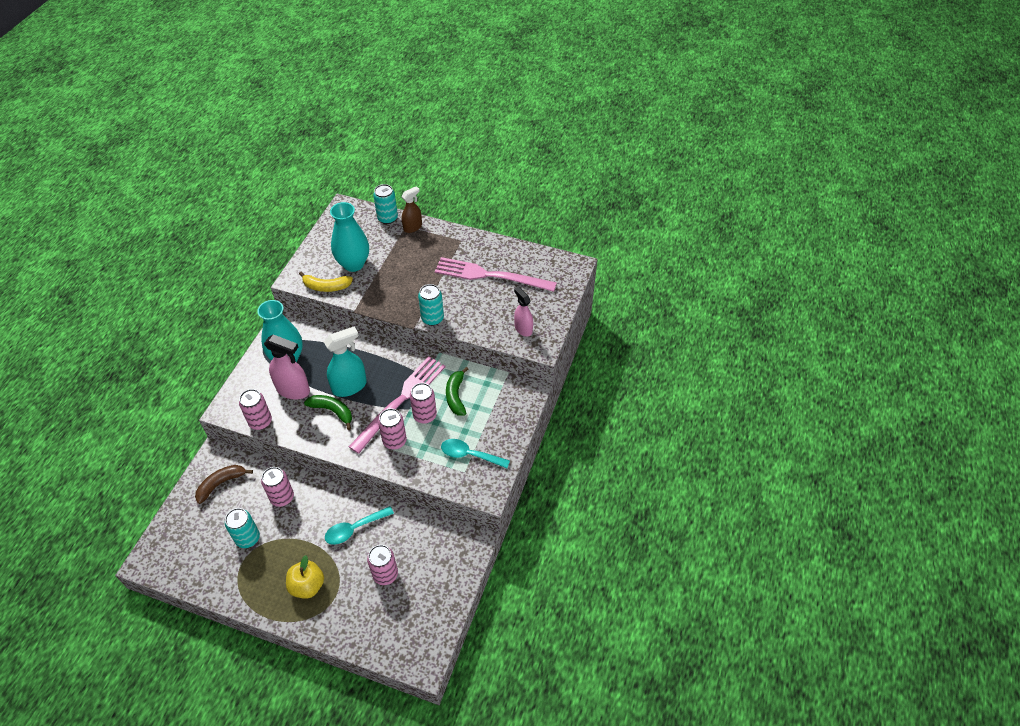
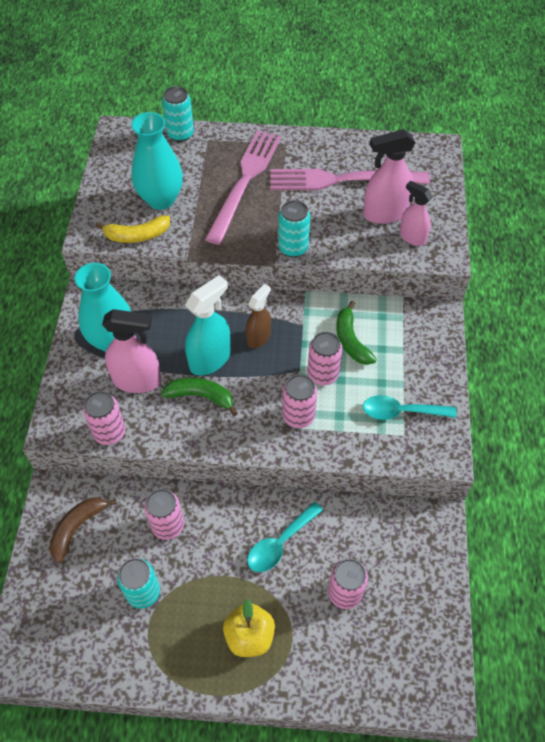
camera: 15 degrees left, 5 degrees up
pink fork [349,356,446,454] -> pink fork moved to [205,130,281,245]
brown spray bottle [401,186,422,233] -> brown spray bottle moved to [246,284,271,348]
none -> pink spray bottle [363,129,416,224]

